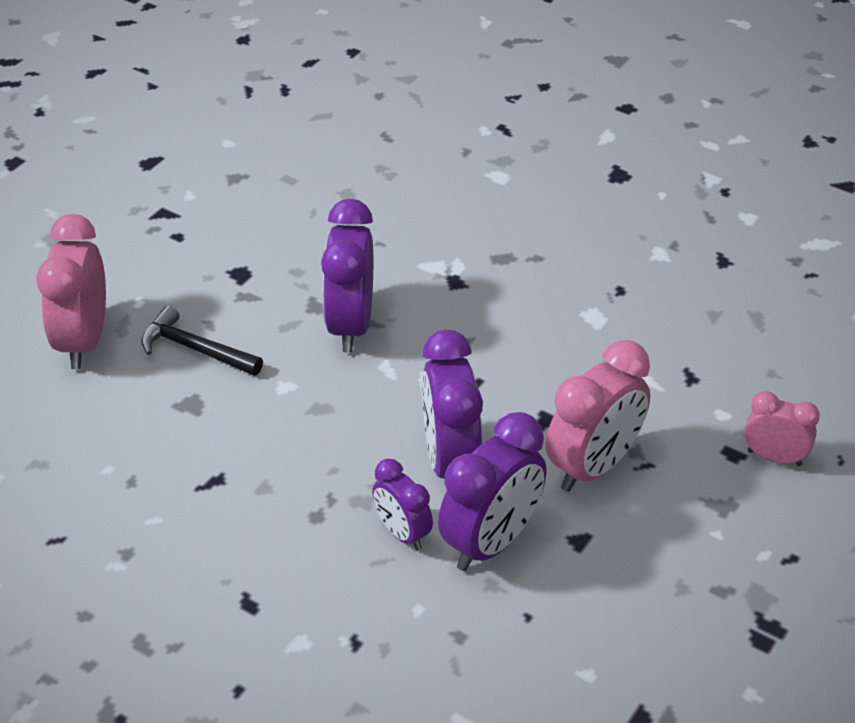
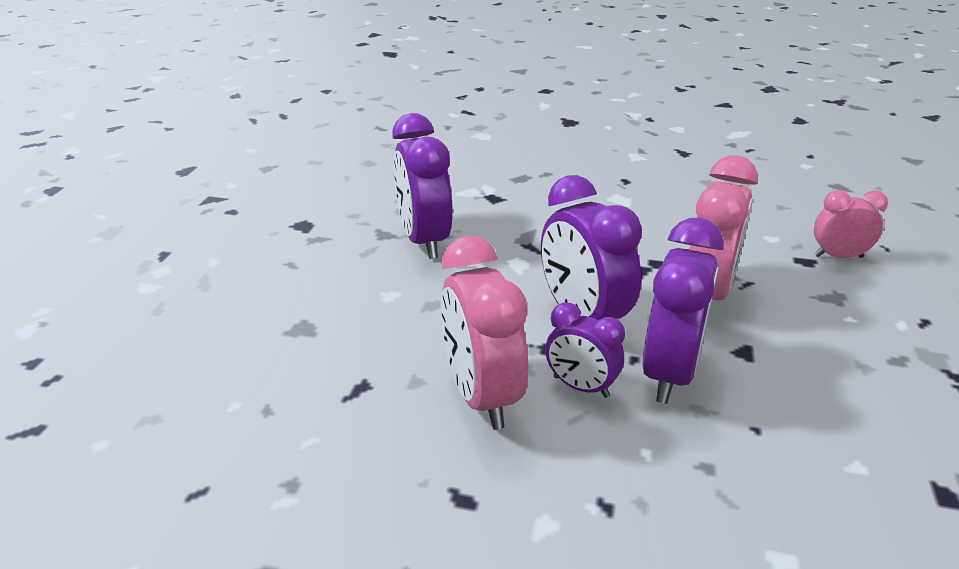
camera: 20 degrees left, 10 degrees down
pink clock [36,214,106,369] -> pink clock moved to [441,236,528,430]
black hammer [141,305,263,376] -> none

